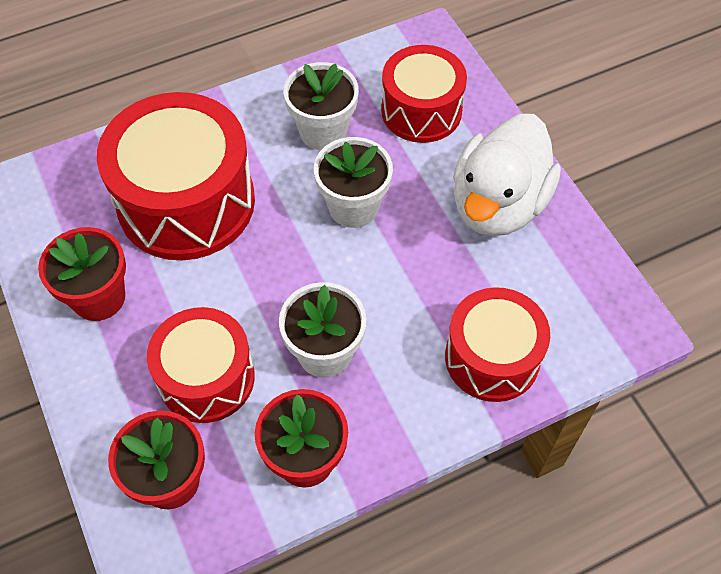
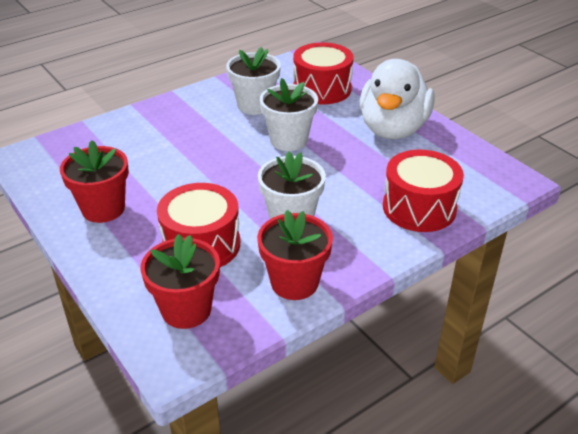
camera: 10 degrees left, 20 degrees down
red drum [97,92,255,260] -> none

